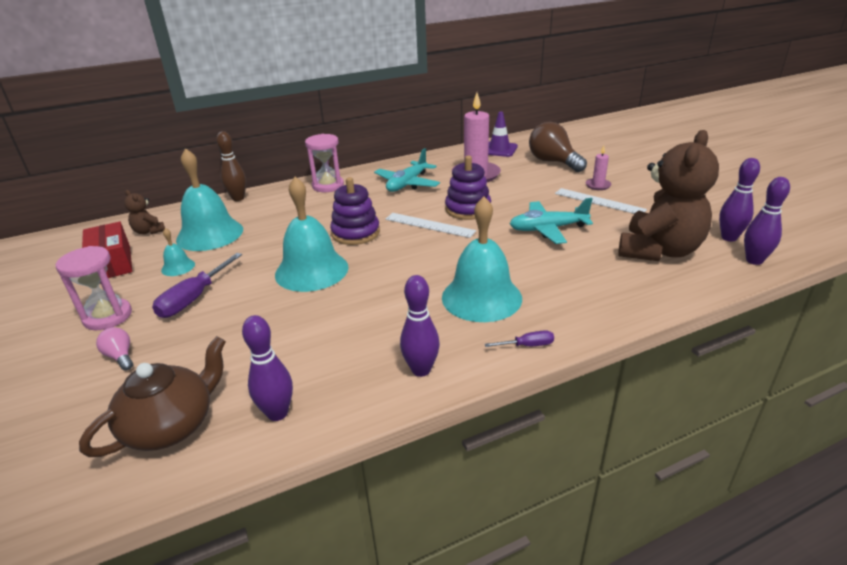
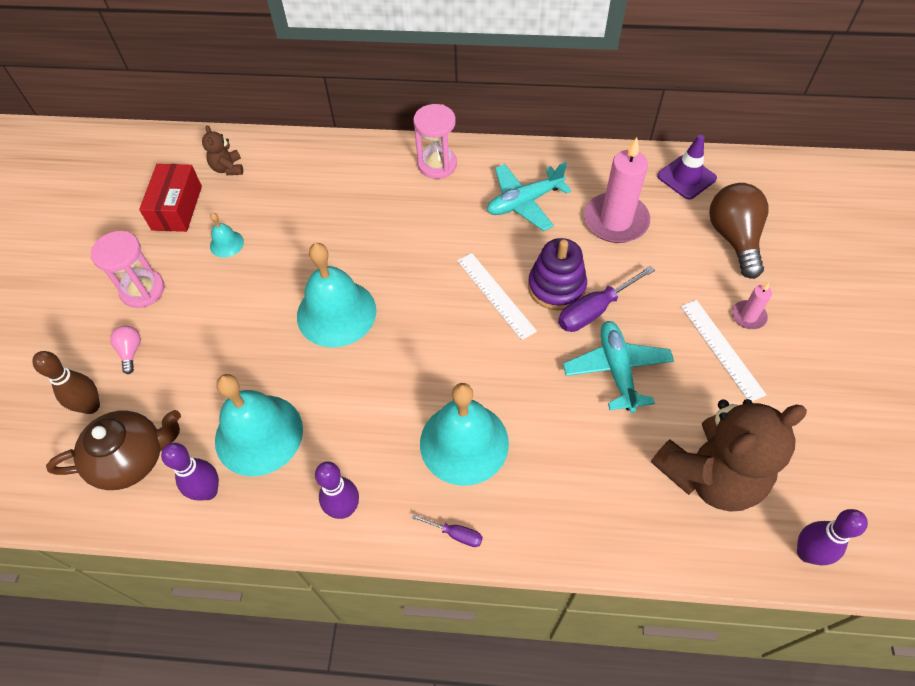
camera: 30 degrees right, 25 degrees up
purple screwdriver [152,253,242,318] -> purple screwdriver moved to [558,265,655,332]
turquoise bell [176,148,243,251] -> turquoise bell moved to [215,374,303,476]
brown bowling pin [216,131,246,201] -> brown bowling pin moved to [32,351,100,414]
purple stacking toy [330,177,380,245] -> none
turquoise plane [510,198,593,244] -> turquoise plane turned 60 degrees clockwise [563,321,674,413]
purple bowling pin [719,158,760,241] -> none

